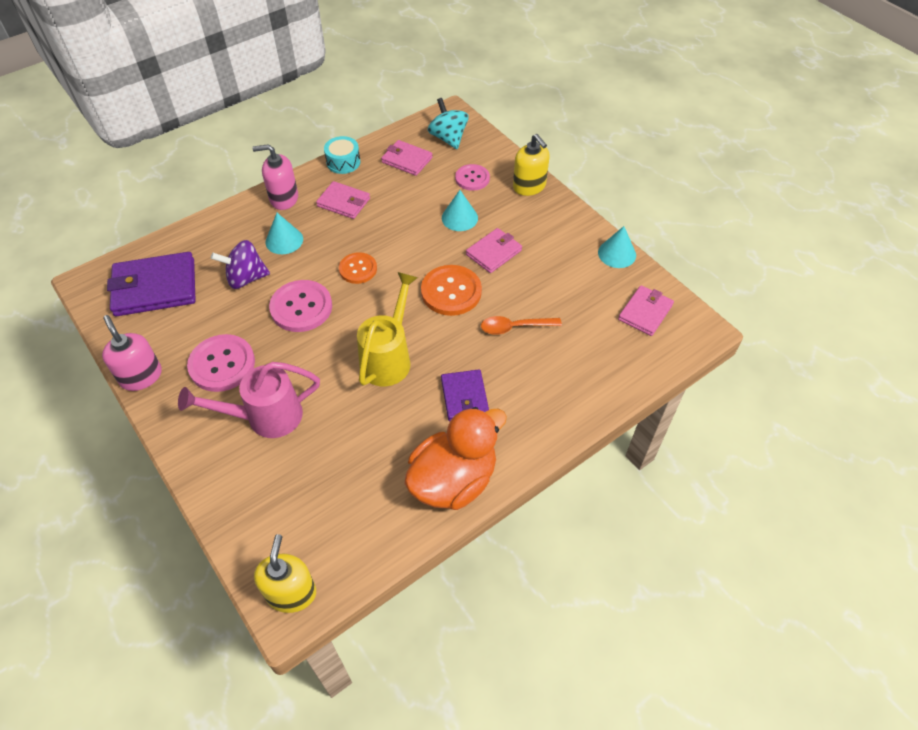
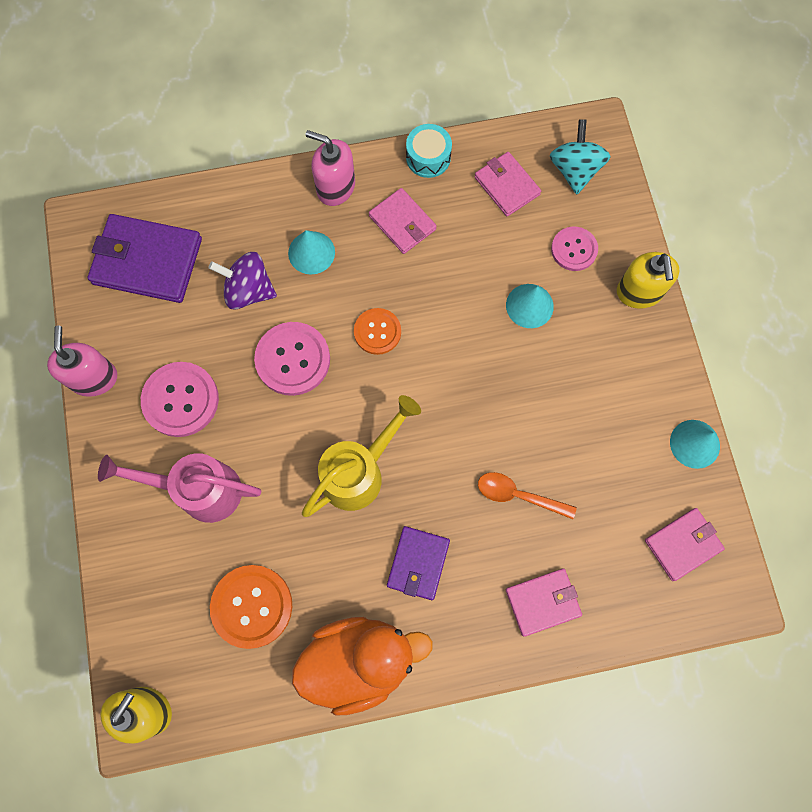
camera: 25 degrees right, 20 degrees up
orange button [421,265,482,316] -> orange button moved to [210,565,292,649]
pink wallet [466,228,522,273] -> pink wallet moved to [506,568,582,637]

